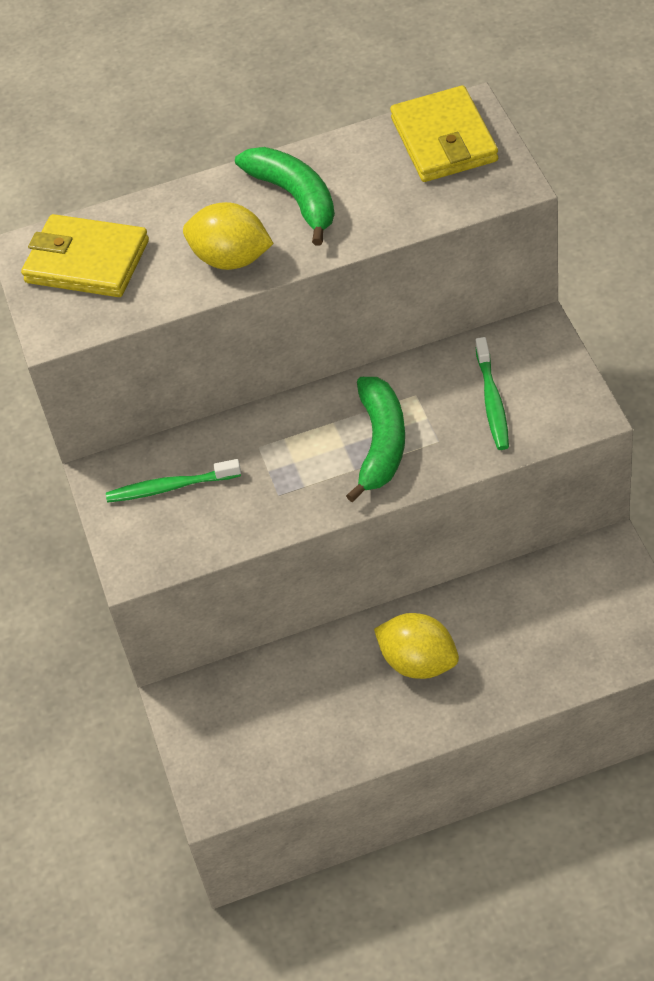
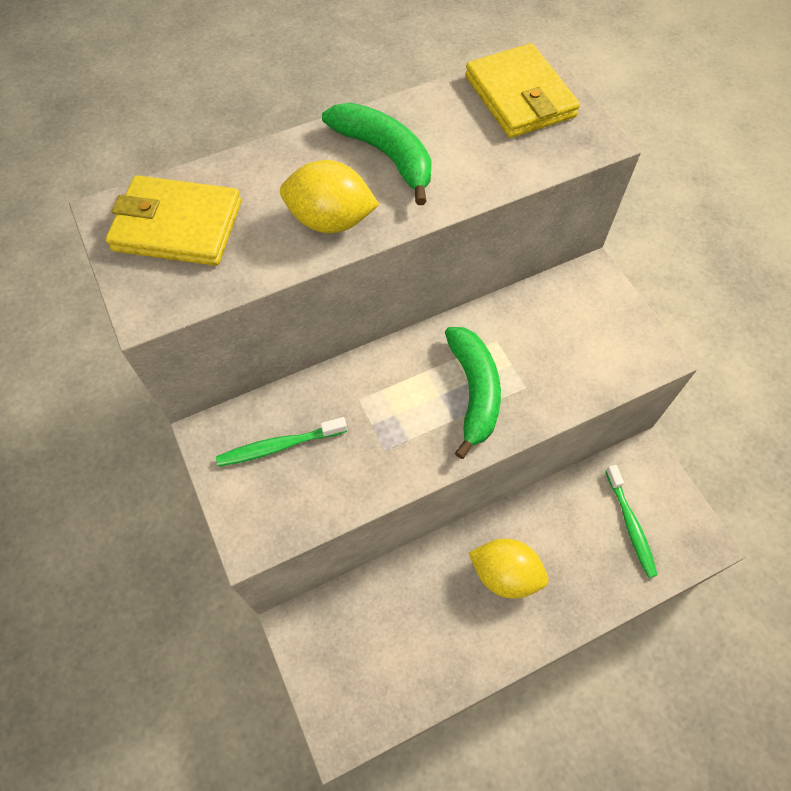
camera: 15 degrees left, 10 degrees up
green toothbrush [476,337,509,450] -> green toothbrush moved to [606,465,658,578]

